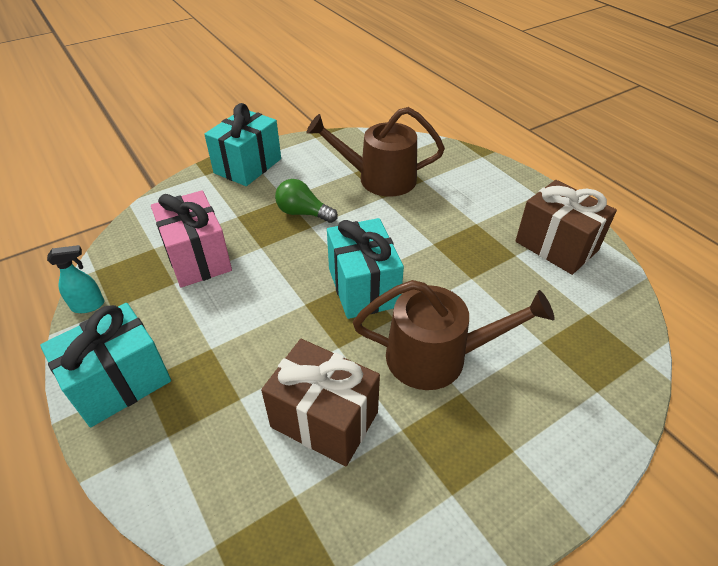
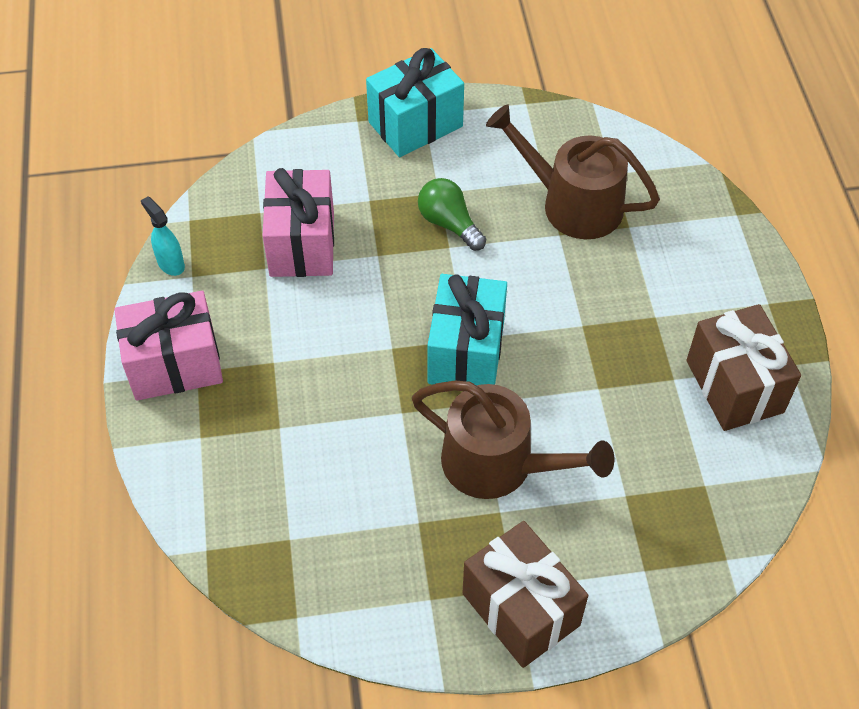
camera: 25 degrees right, 10 degrees up
turquoise gift [40,303,171,427] -> pink gift [114,291,223,401]
turquoise spray bottle [47,245,105,313] -> turquoise spray bottle turned 135 degrees counterclockwise [141,197,185,276]
brown gift [261,339,380,466] -> brown gift moved to [462,521,588,668]

